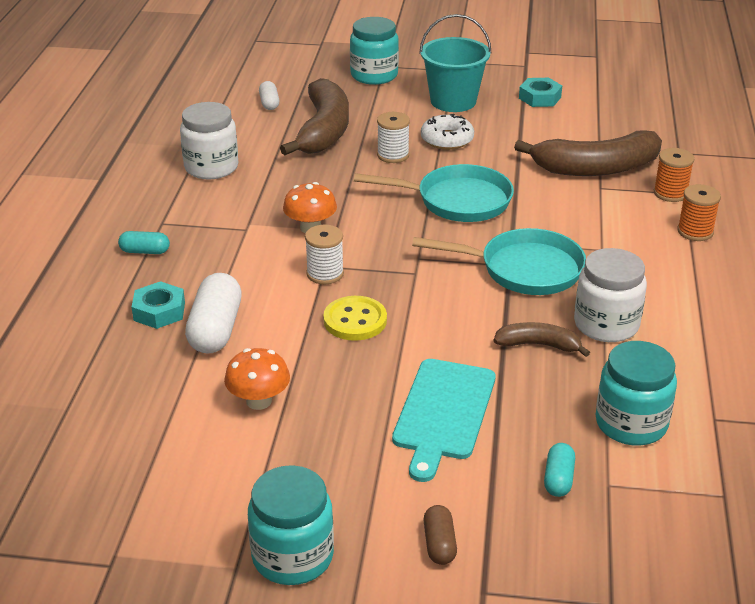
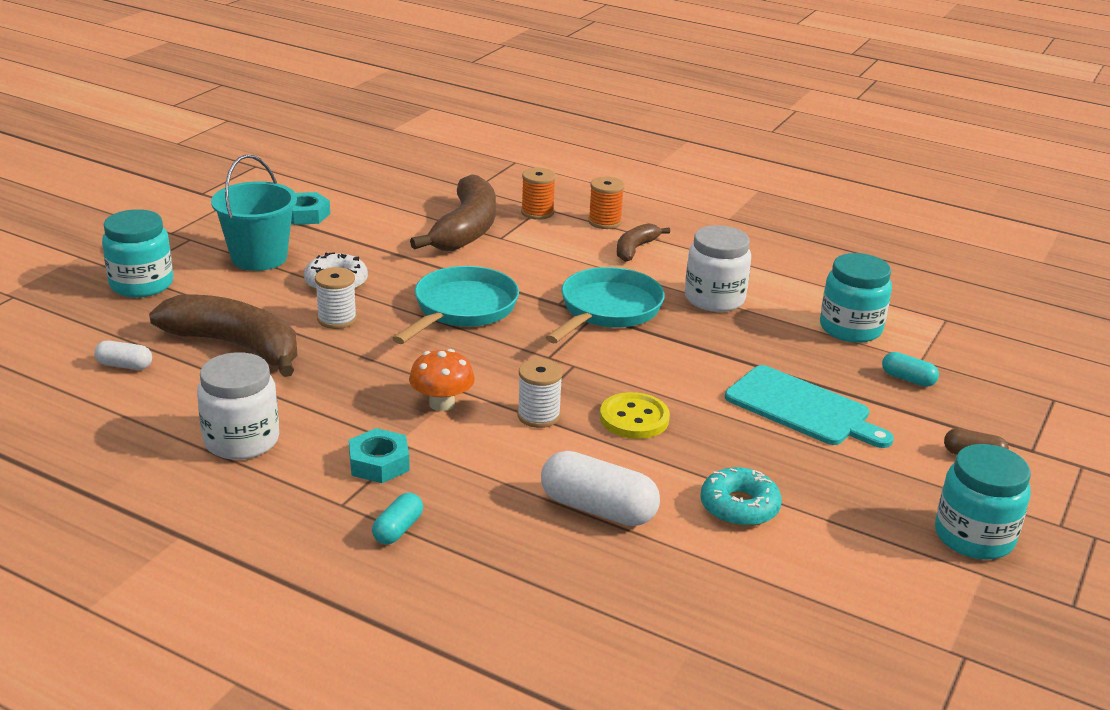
camera: 70 degrees left, 5 degrees down
turquoise nut [132,281,185,329] -> turquoise nut moved to [349,428,410,483]
orange mushroom [224,348,290,410] -> turquoise donut [700,467,782,527]
brown banana [494,322,590,357] -> brown banana moved to [617,223,670,262]

